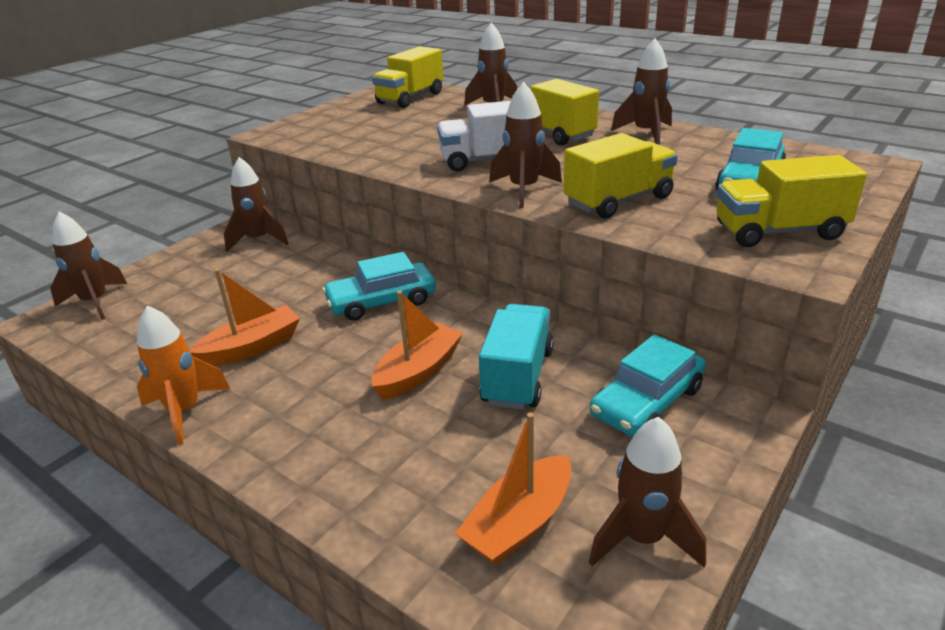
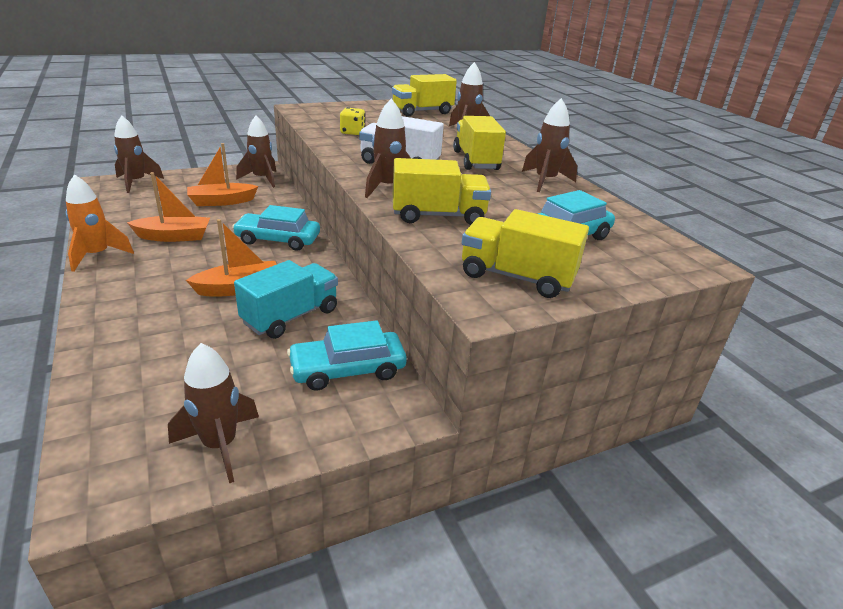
camera: 25 degrees right, 0 degrees up
orange boat [455,412,571,565] -> orange boat moved to [187,143,258,206]
none -> yellow dice [340,107,365,135]

